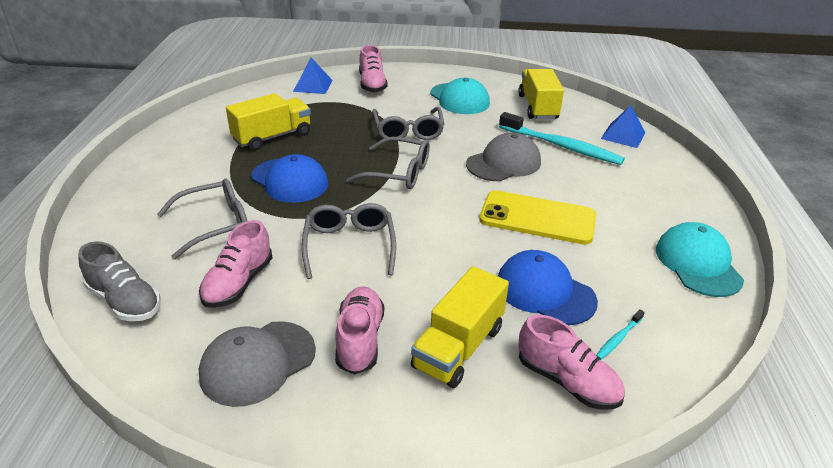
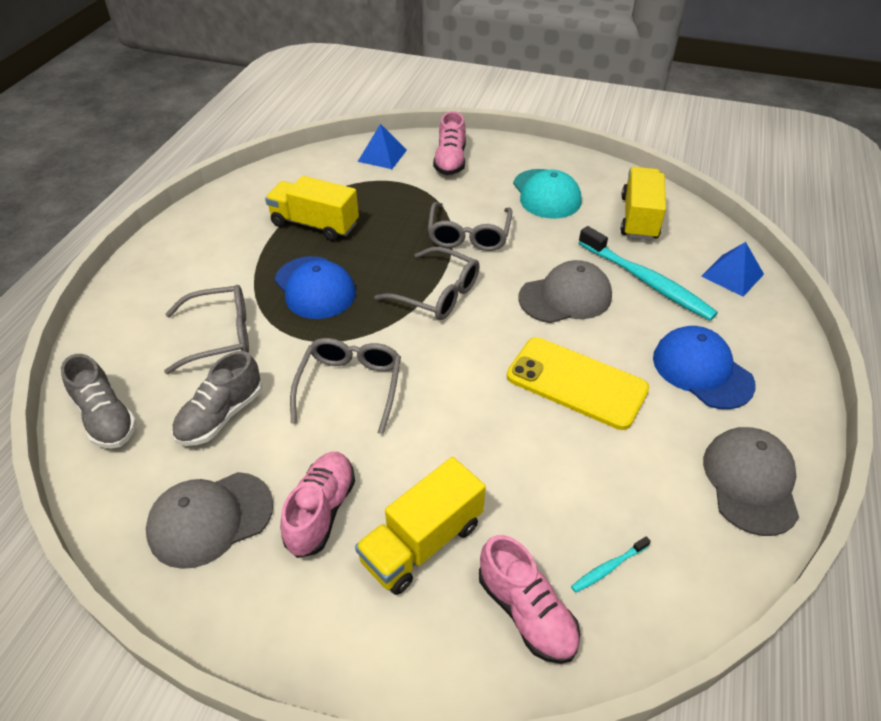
camera: 15 degrees right, 10 degrees up
pink shoe [199,220,272,308] -> grey shoe [172,351,262,446]
yellow truck [226,93,311,151] -> yellow truck turned 135 degrees counterclockwise [265,176,359,241]
blue cap [498,250,598,325] -> blue cap moved to [653,326,756,409]
turquoise cap [656,222,744,297] -> grey cap [703,427,799,536]

